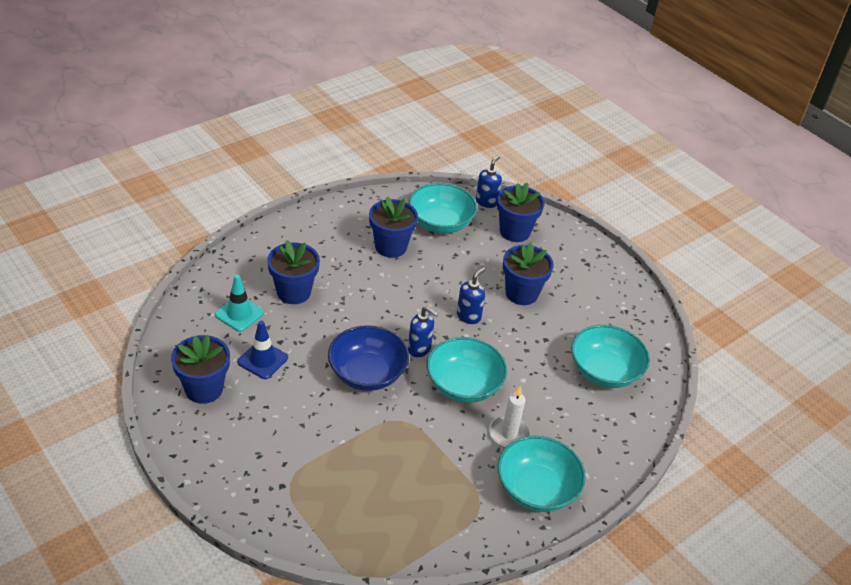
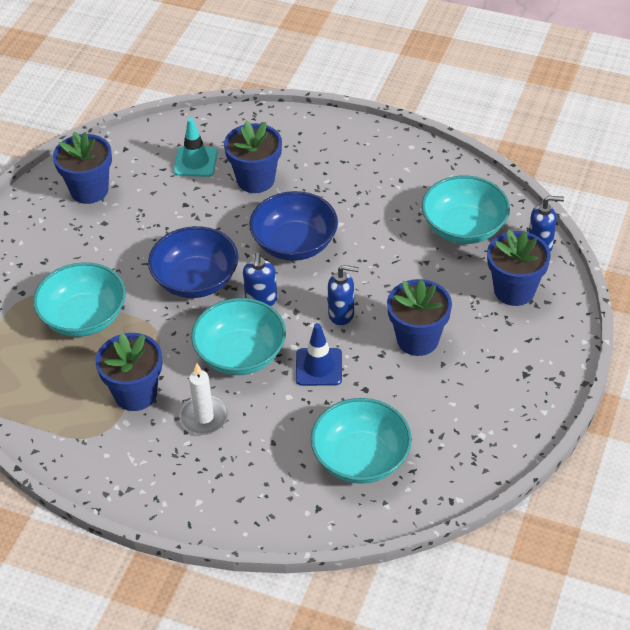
camera: 65 degrees right, 5 degrees up
blue traffic cone [237,321,288,379] -> blue traffic cone moved to [296,323,342,386]
blue flower pot [369,196,418,258] -> blue flower pot moved to [95,333,162,411]
turquoise bowl [497,436,586,512] -> turquoise bowl moved to [33,262,126,337]
none -> blue bowl [249,191,338,261]

